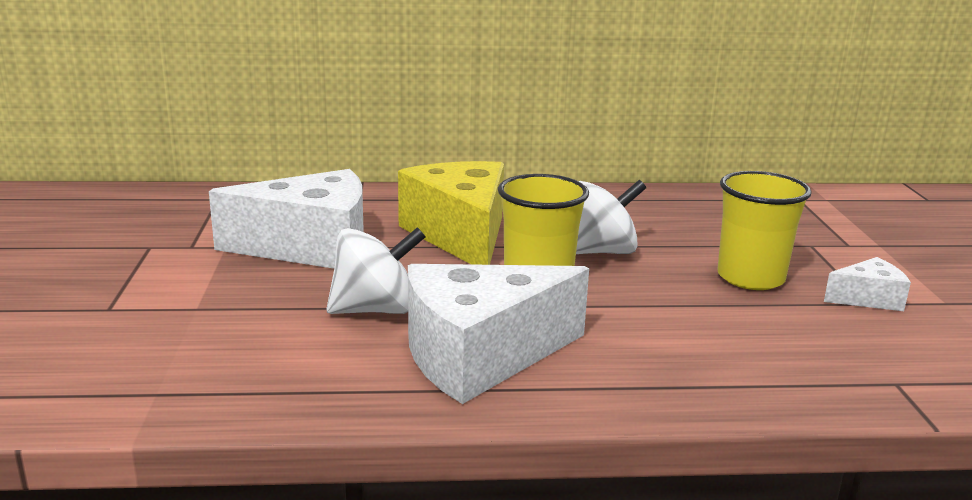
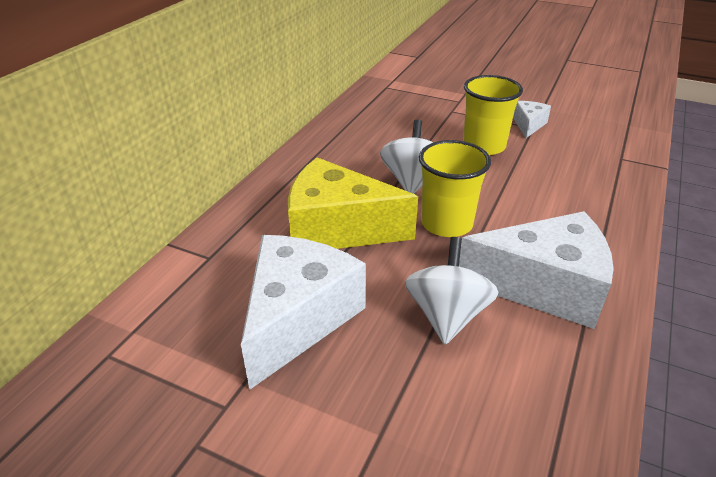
camera: 60 degrees left, 15 degrees up
white cheese [408,264,589,404] -> white cheese turned 90 degrees counterclockwise [459,211,614,329]

